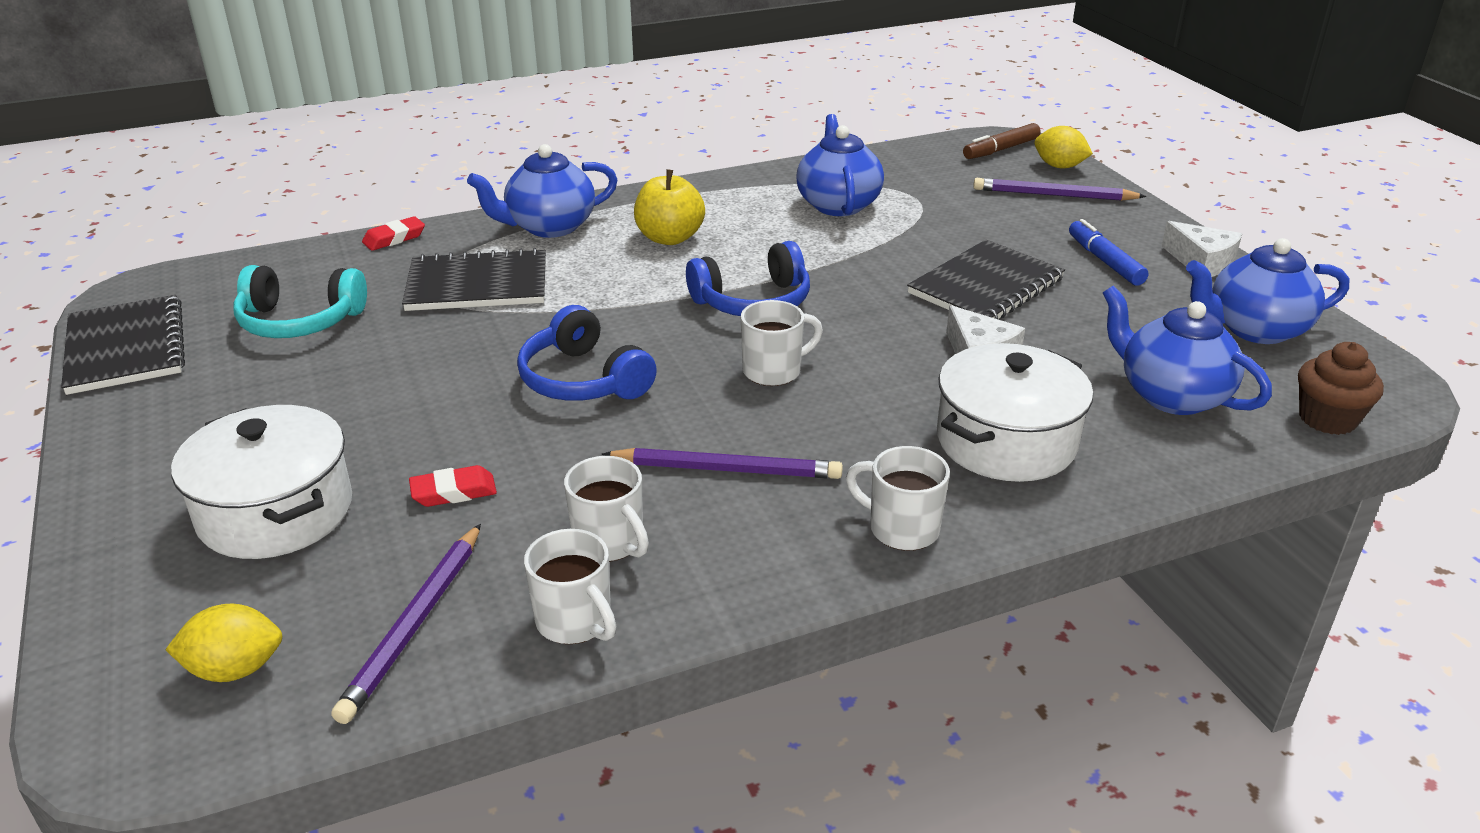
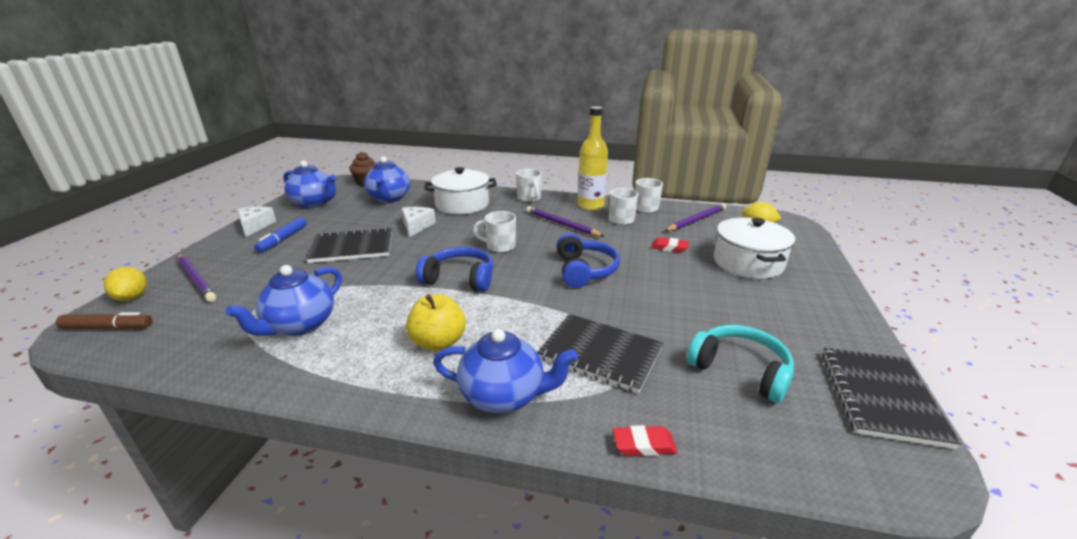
camera: 145 degrees left, 5 degrees down
none -> yellow bottle [578,106,608,210]

